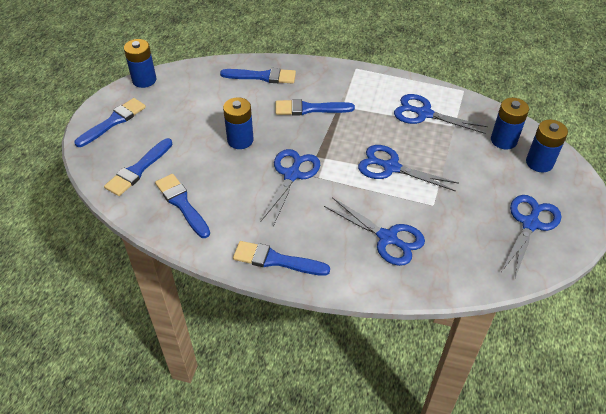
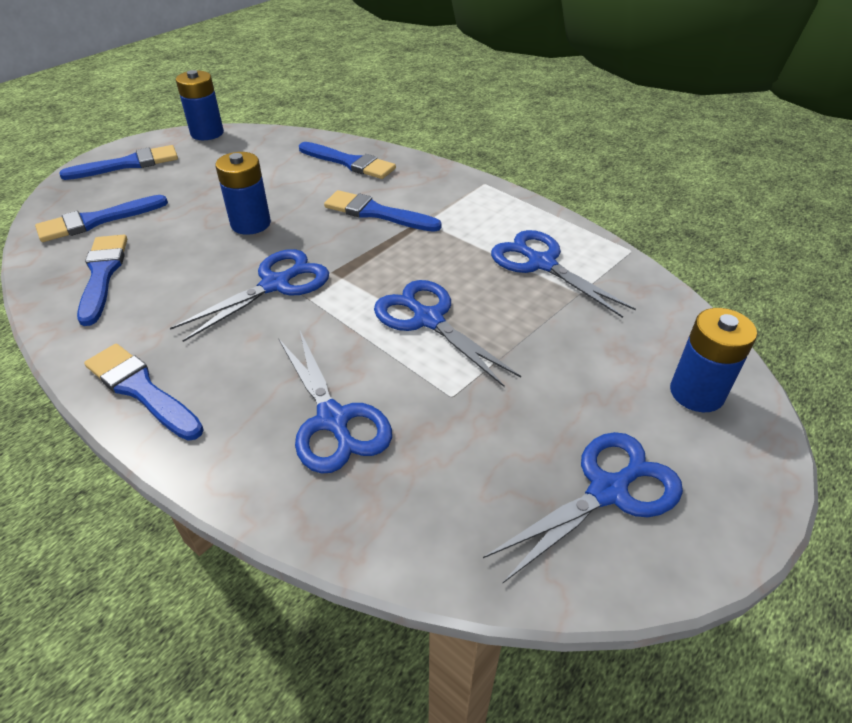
camera: 25 degrees right, 5 degrees down
blue battery [491,98,529,150] -> none

